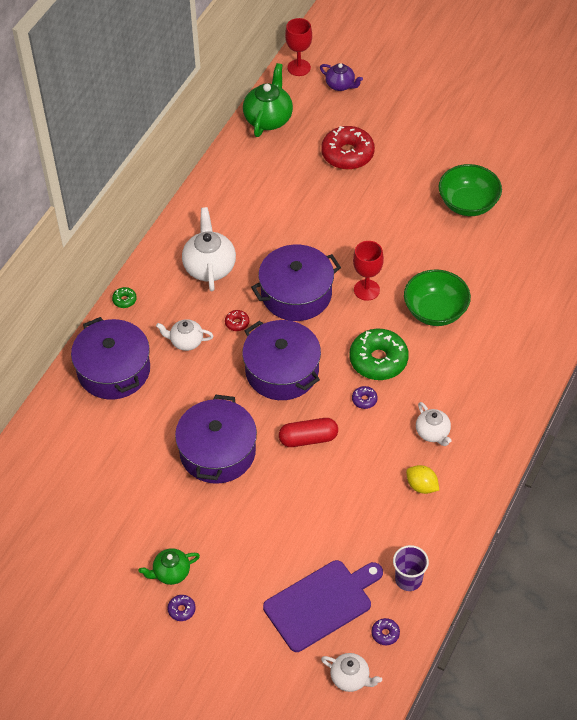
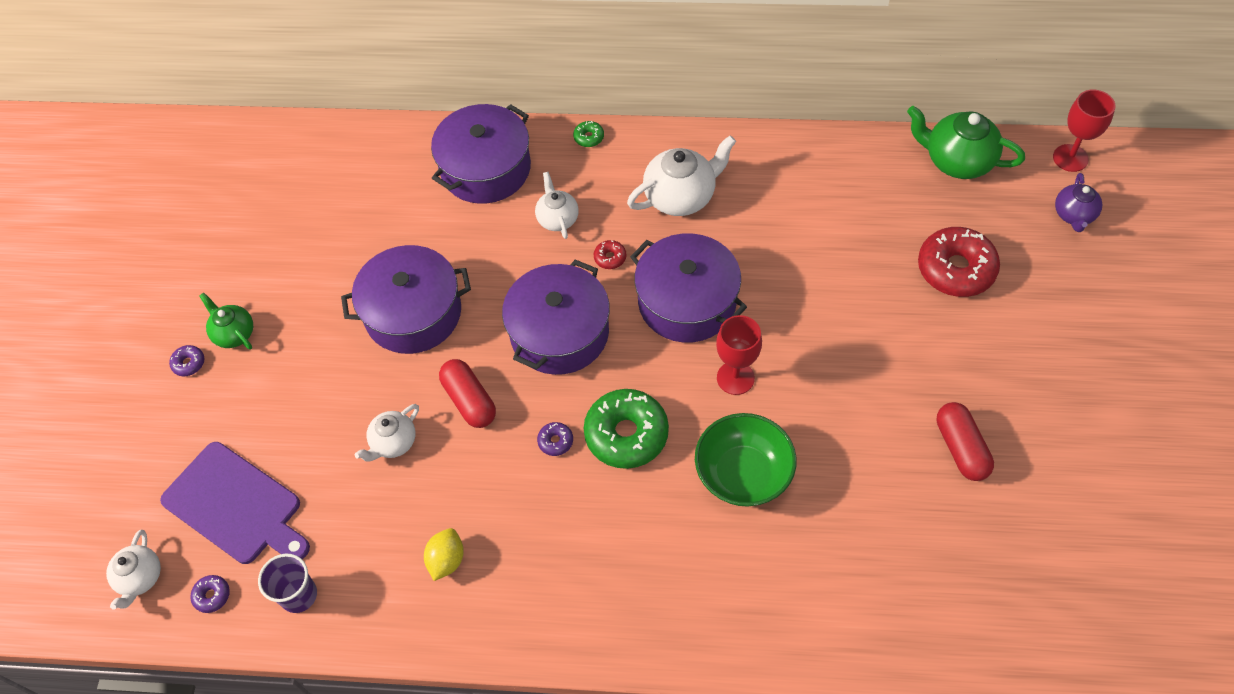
camera: 70 degrees right, 5 degrees up
green teapot [243,63,293,137] -> green teapot turned 150 degrees counterclockwise [907,106,1025,179]
white teapot [416,402,451,446] -> white teapot moved to [355,404,419,462]
green bowl [439,164,502,216] -> red capsule [937,402,994,481]

